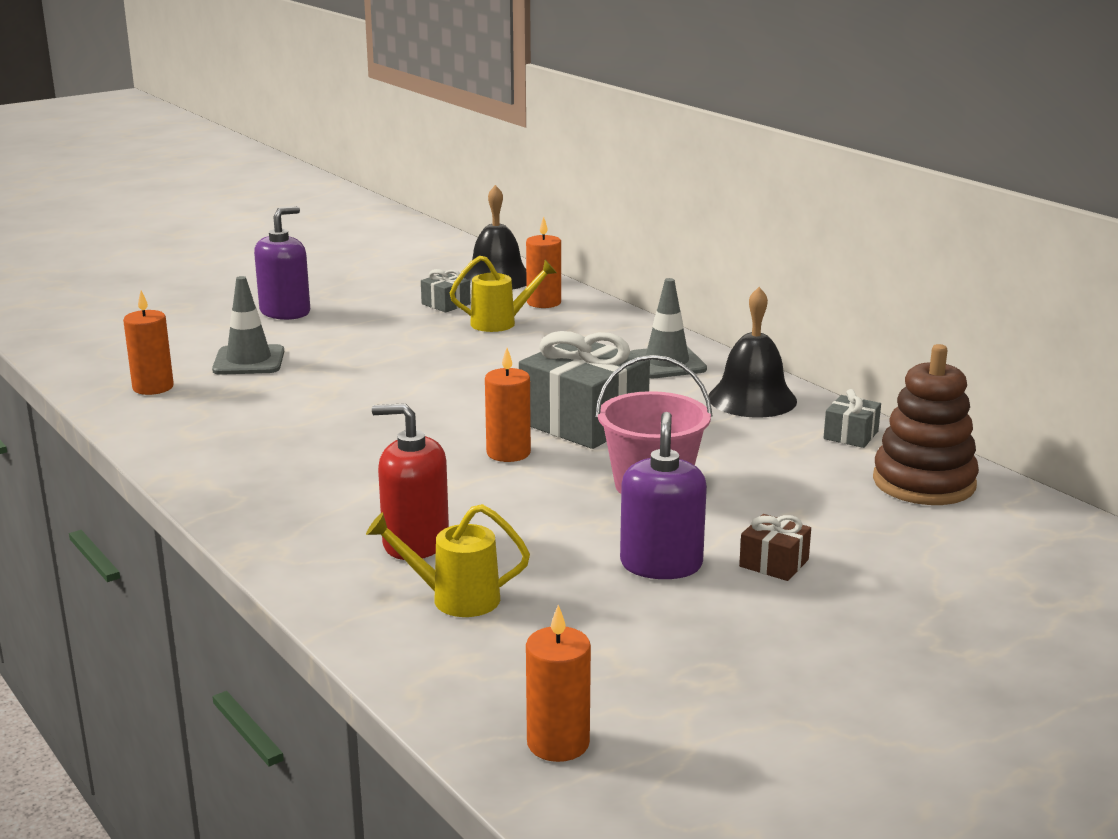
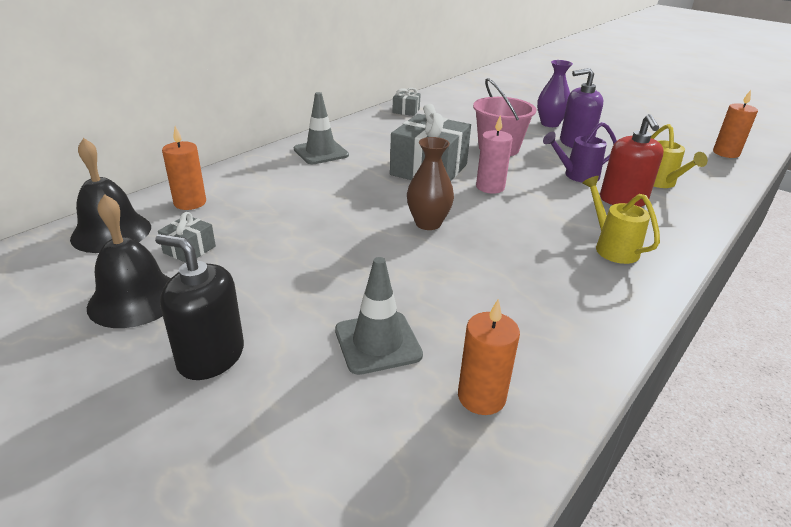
camera: 105 degrees left, 10 degrees up
purple soap dispenser [254,206,310,320] -> black soap dispenser [155,234,244,380]
yellow watering can [450,256,557,332] -> yellow watering can moved to [582,176,660,264]
orange candle [485,348,531,462] -> pink candle [476,116,513,194]
black bell [708,287,797,417] -> black bell moved to [87,194,171,328]
brown gift [739,514,811,581] -> purple vase [537,60,573,127]
brown stacking toy [873,344,979,505] -> none
none -> brown vase [407,137,454,230]
none -> purple watering can [543,122,617,182]

